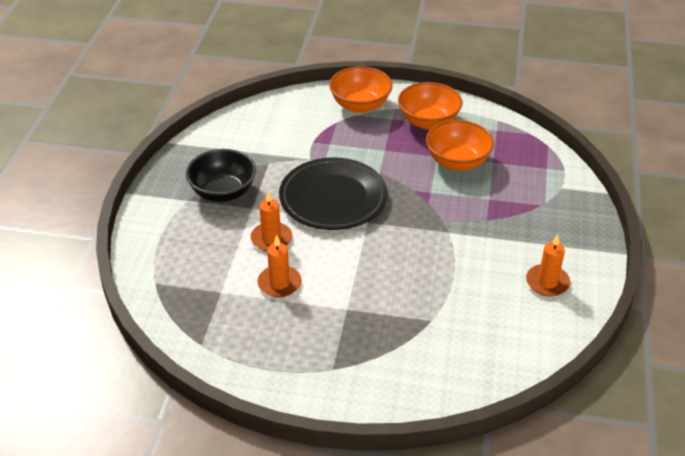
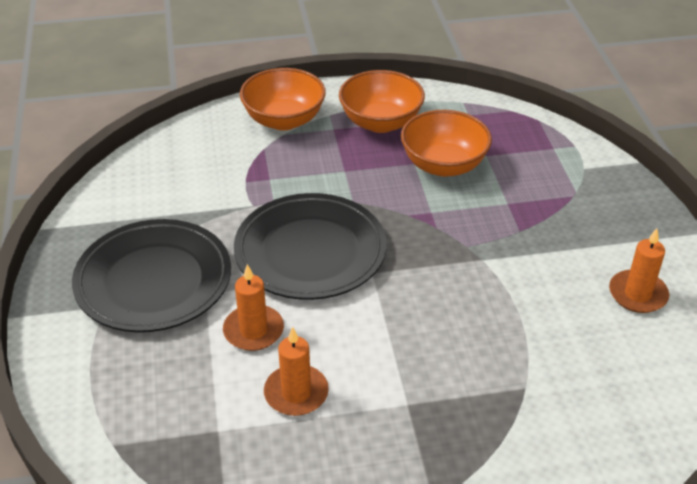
camera: 20 degrees left, 0 degrees up
black bowl [186,149,256,202] -> black plate [72,219,231,332]

